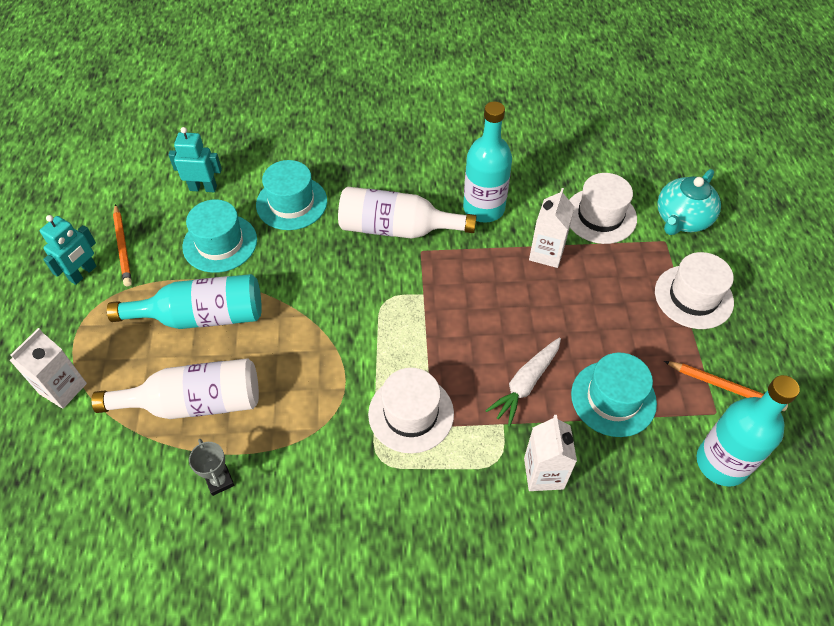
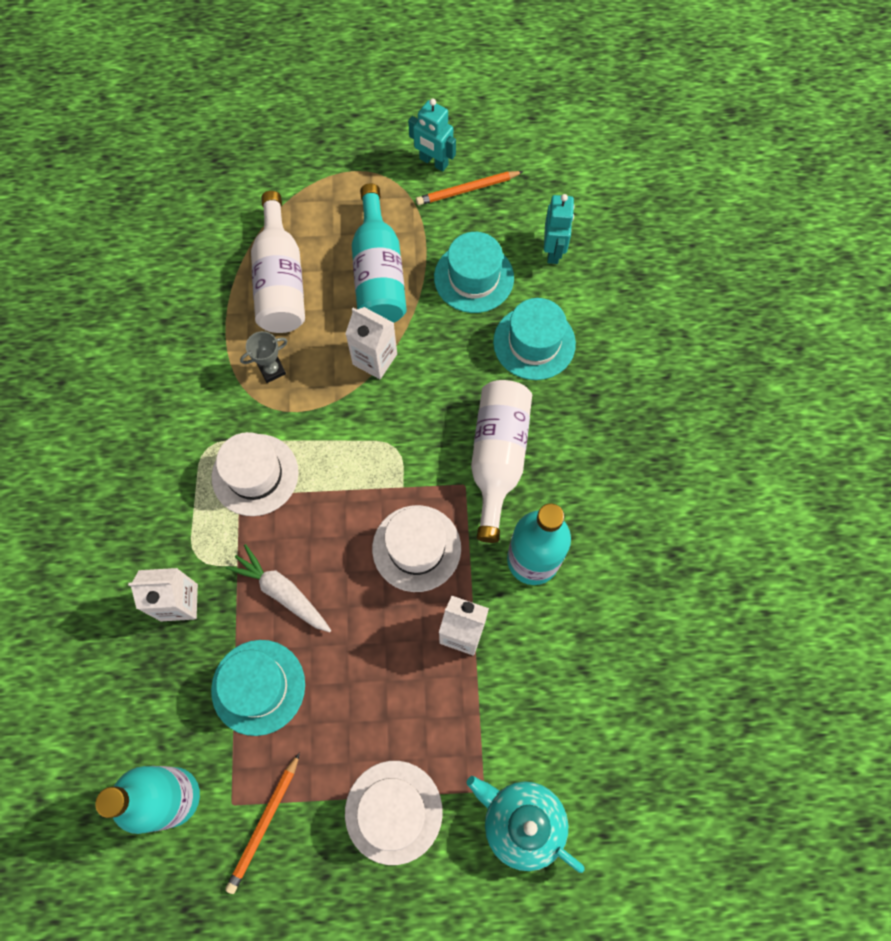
camera: 90 degrees right, 15 degrees up
white carton [9,328,87,409] -> white carton moved to [345,307,397,379]
grey trophy [189,439,234,496] -> grey trophy moved to [240,331,287,383]
white hat [569,173,637,244] -> white hat moved to [372,505,461,592]

